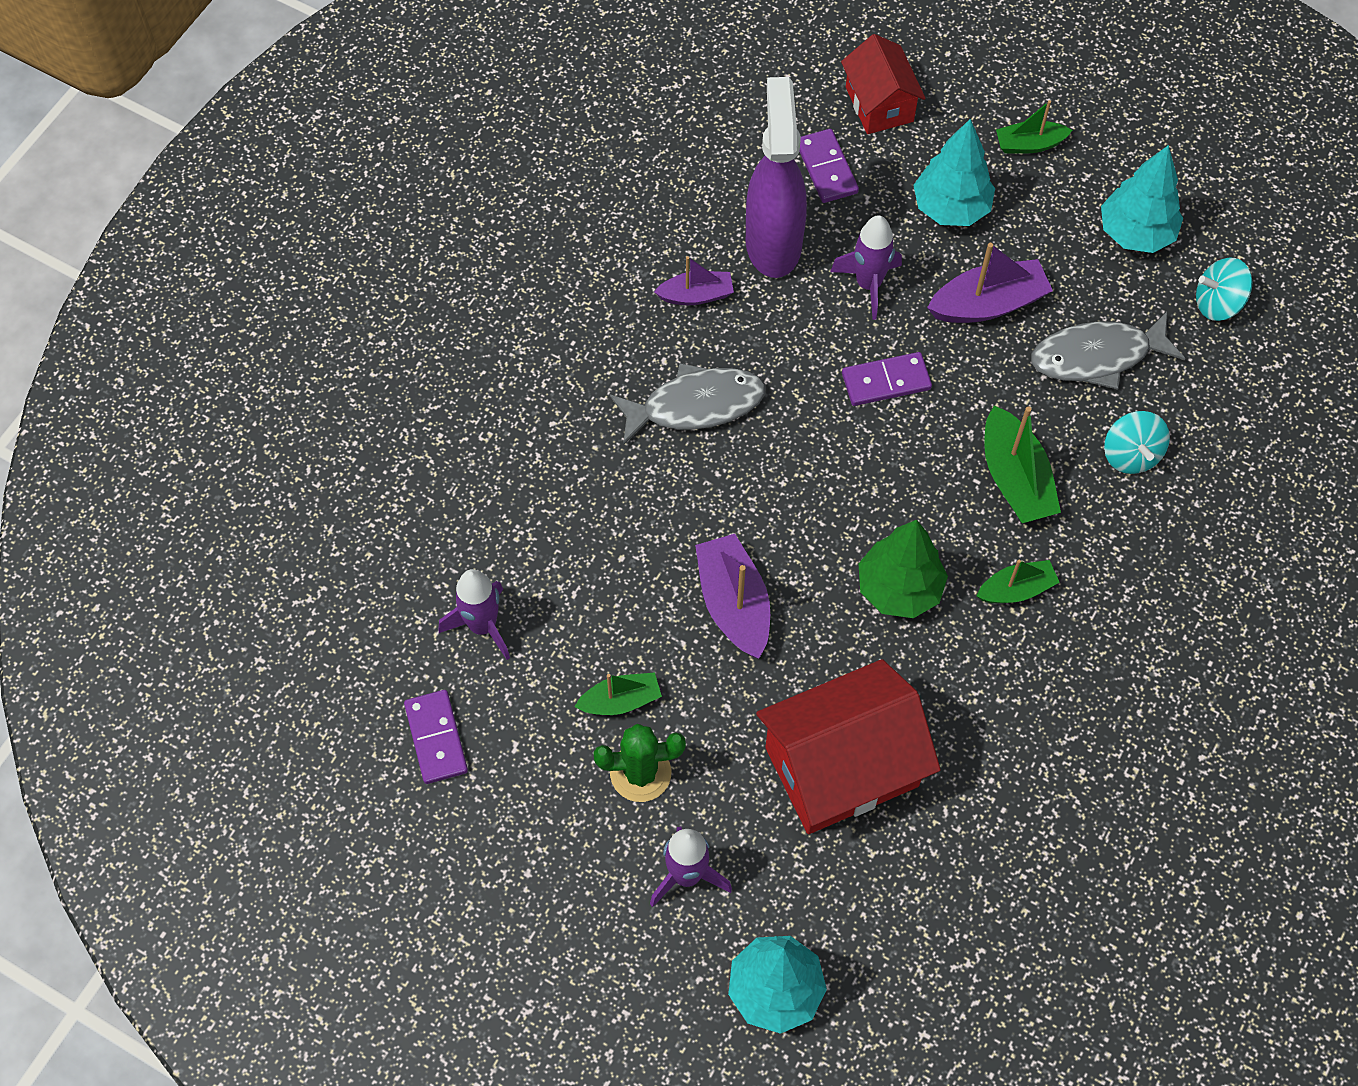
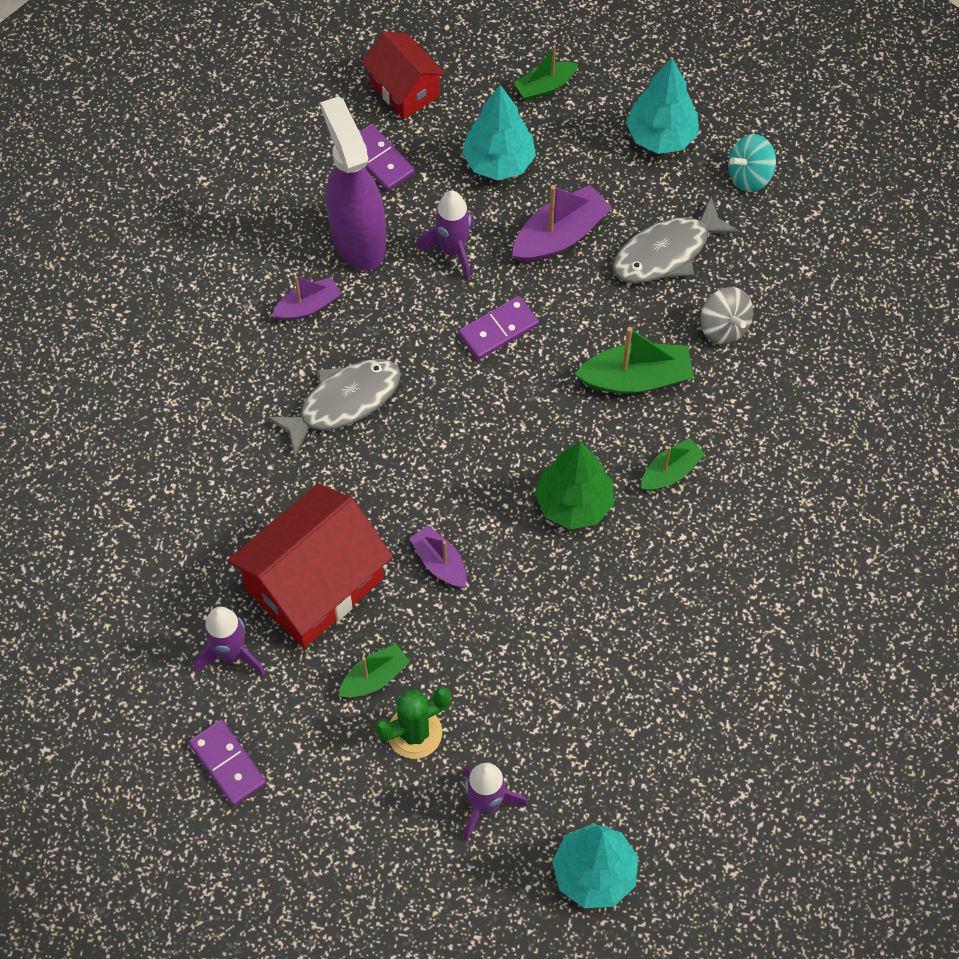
camera: 20 degrees left, 0 degrees up
purple boat [695,534,770,659] -> purple boat [410,525,467,587], size x0.63
red house [756,659,941,834] -> red house moved to [227,484,393,648]
green boat [984,406,1061,523] -> green boat turned 60 degrees counterclockwise [575,327,694,394]
turquoise spinning top [1104,411,1170,474] -> grey spinning top [700,287,753,345]

